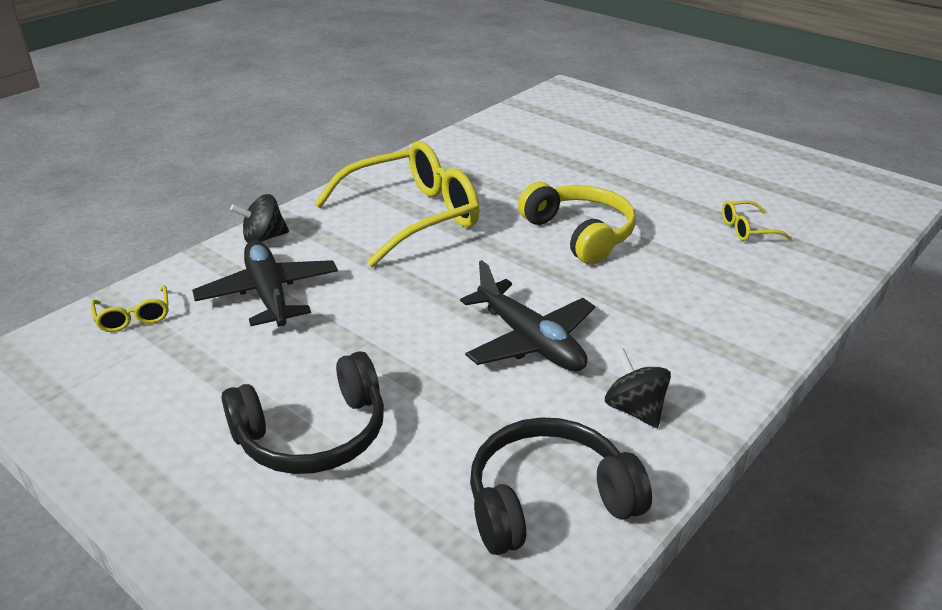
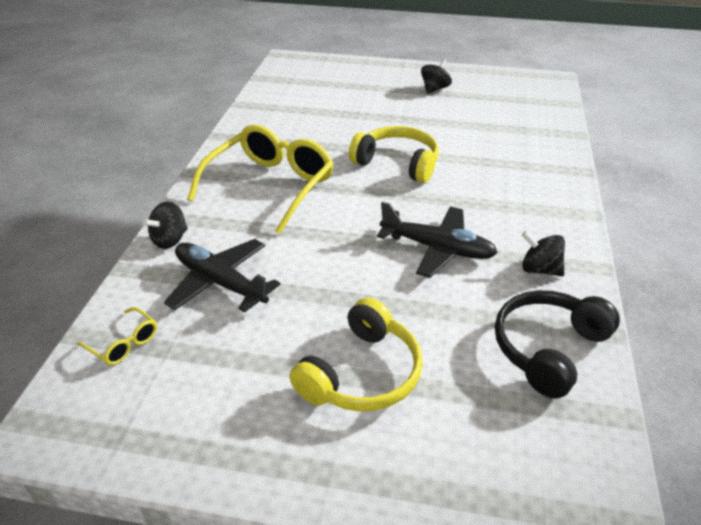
camera: 30 degrees left, 5 degrees up
black headphones [222,351,384,474] -> yellow headphones [290,297,423,411]
yellow glasses [722,200,792,241] -> none
none -> black spinning top [421,58,452,94]

